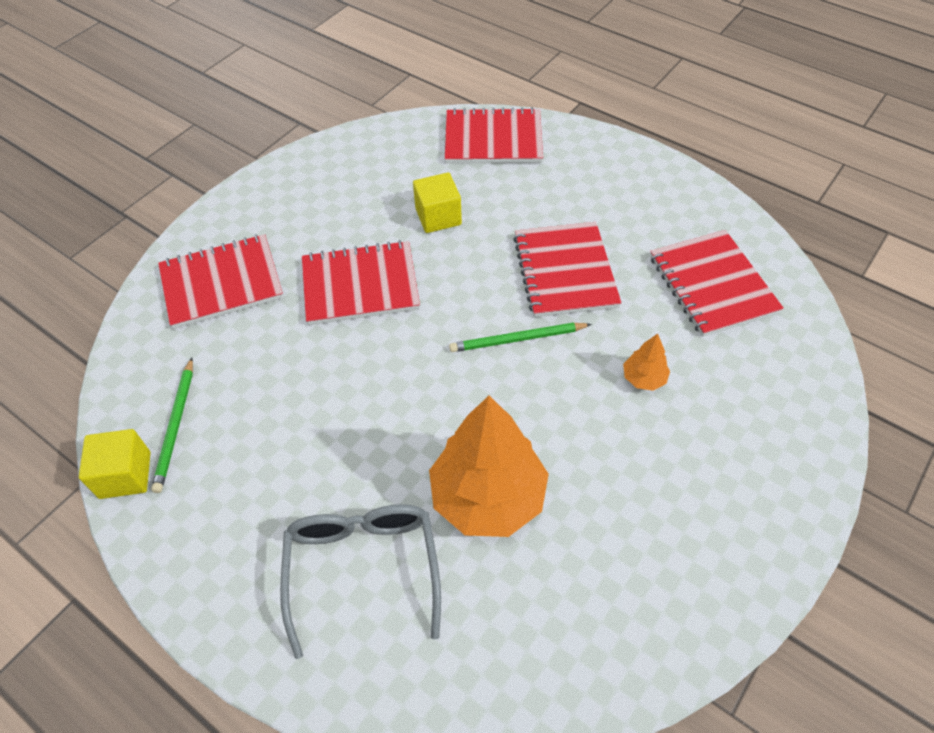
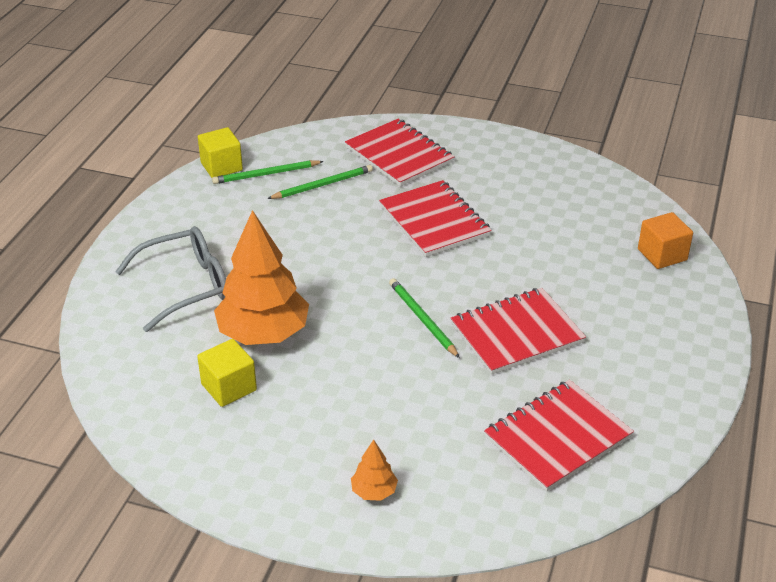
camera: 70 degrees right, 15 degrees down
yellow cube [413,172,462,233] -> yellow cube moved to [197,339,257,407]
red notebook [445,107,543,164] -> orange cube [638,212,693,269]
orange tree [623,334,670,391] -> orange tree moved to [351,440,398,501]
none -> green pencil [267,165,373,199]

